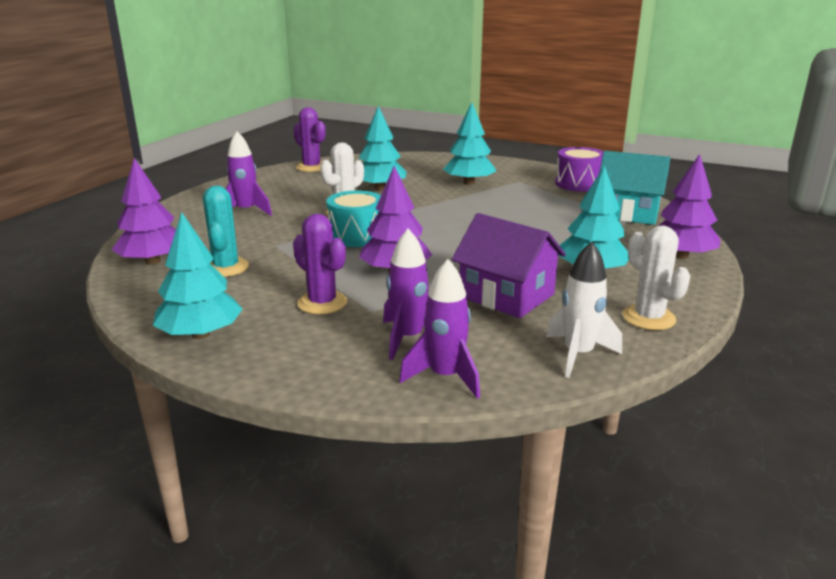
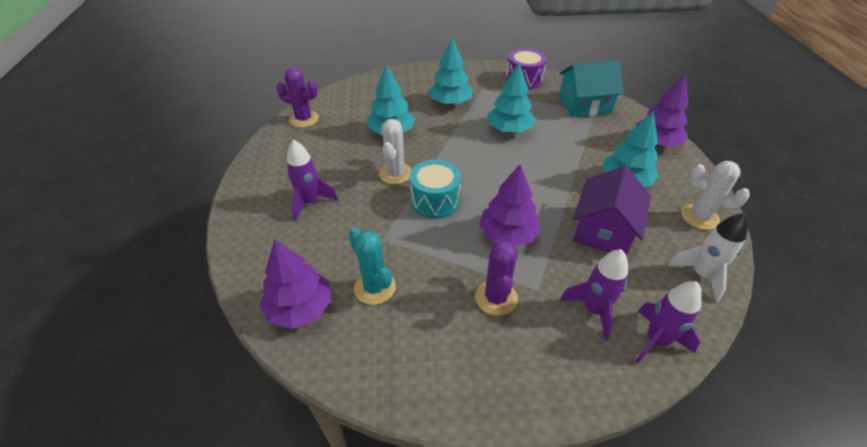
camera: 30 degrees left, 20 degrees up
turquoise tree [153,212,243,339] -> turquoise tree moved to [487,63,535,133]
purple cactus [293,214,347,314] -> purple cactus turned 75 degrees clockwise [475,241,518,316]
purple house [451,213,566,318] -> purple house turned 75 degrees counterclockwise [573,166,651,256]

